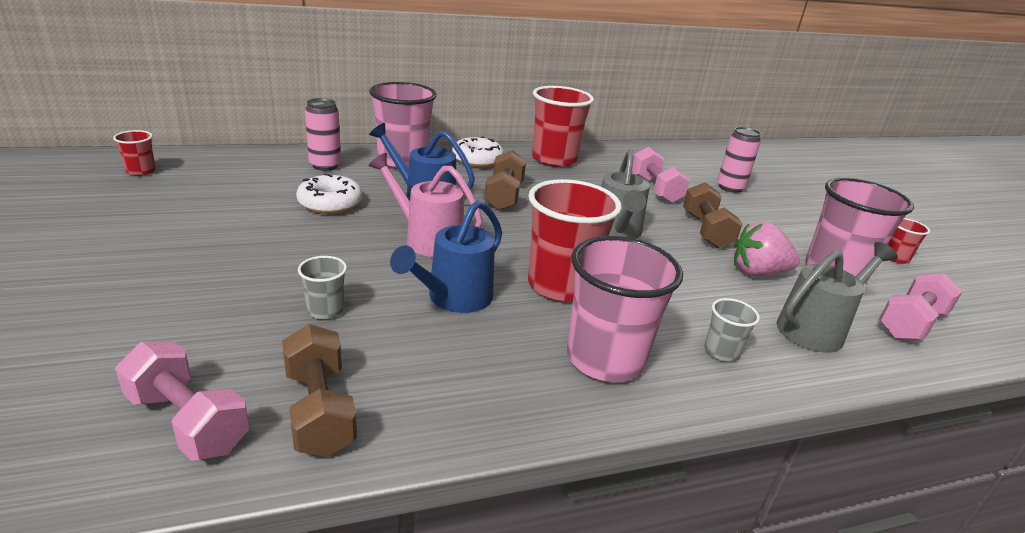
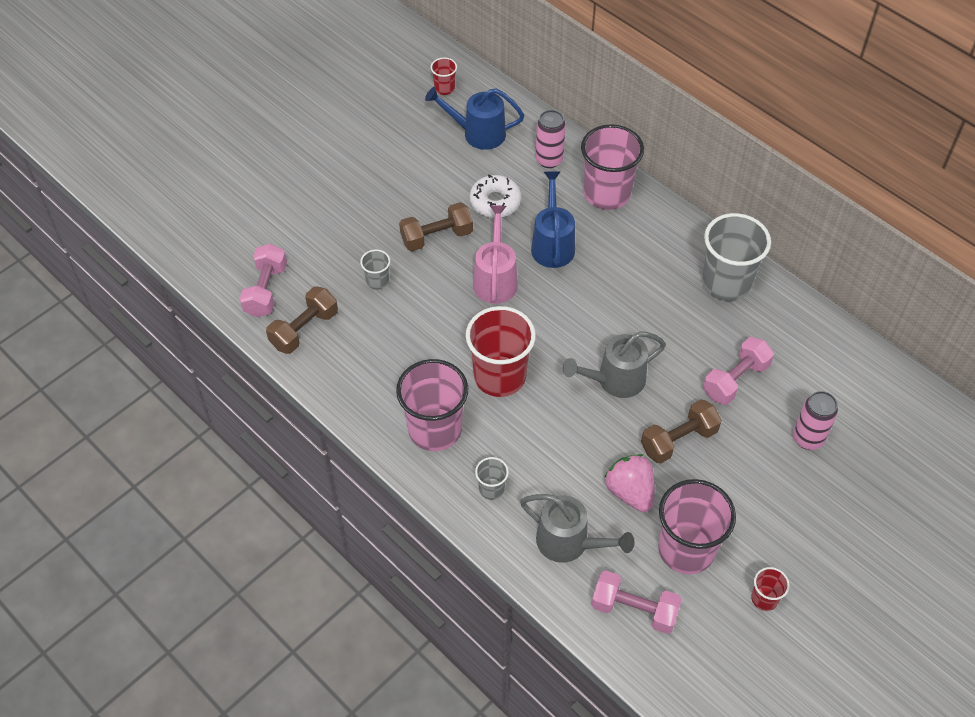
camera: 65 degrees right, 25 degrees up
blue watering can [390,200,502,313] -> blue watering can moved to [425,87,524,150]
white donut [452,137,504,168] -> none
brown dumbbell [484,150,526,210] -> brown dumbbell moved to [399,202,473,251]
red cup [532,86,594,167] -> grey cup [702,213,771,301]

